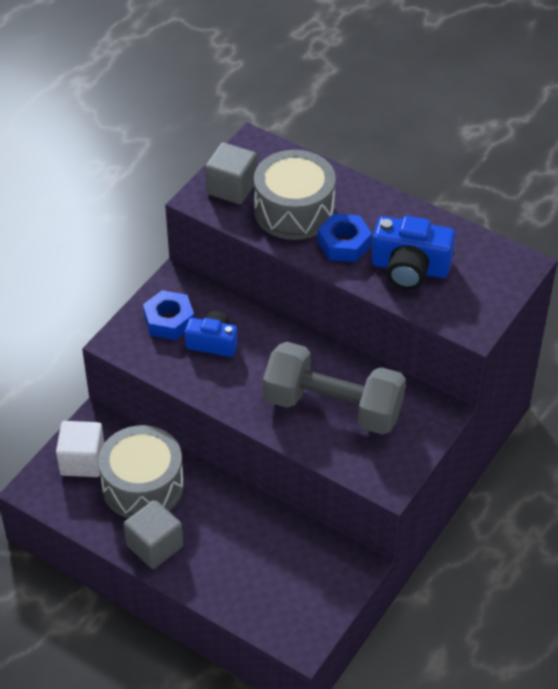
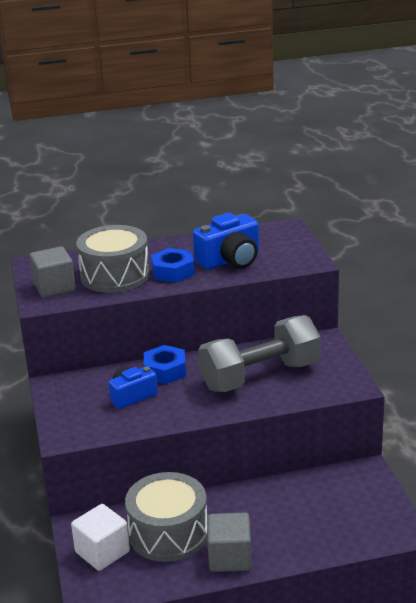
camera: 45 degrees left, 20 degrees down
blue nut [143,290,194,340] -> blue nut moved to [144,345,186,384]

